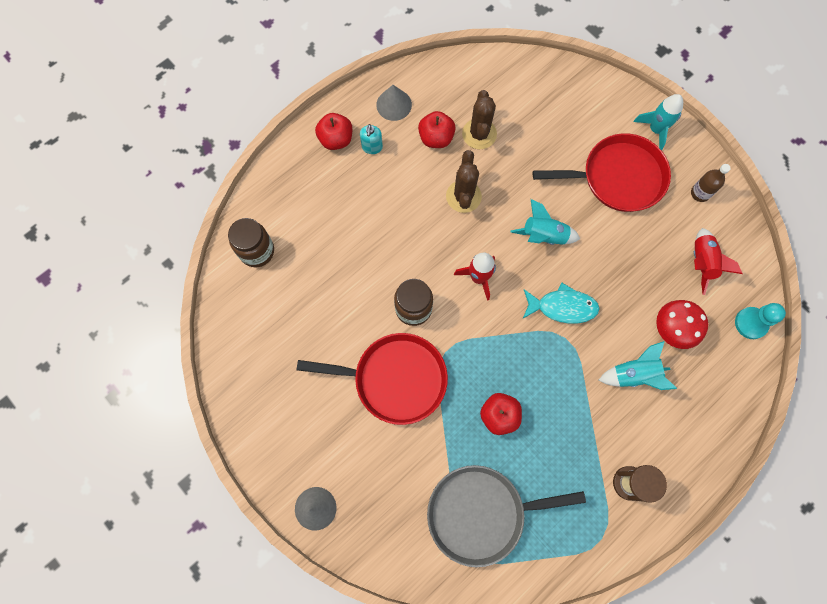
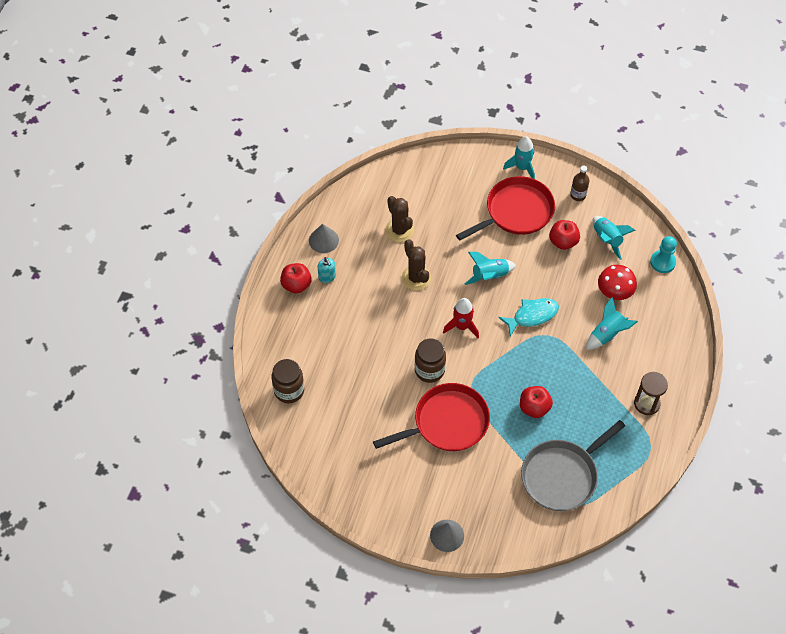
camera: 30 degrees left, 15 degrees down
red apple [418,111,456,148] -> red apple moved to [549,220,580,250]
red rocket [694,228,743,295] -> turquoise rocket [592,216,636,260]

